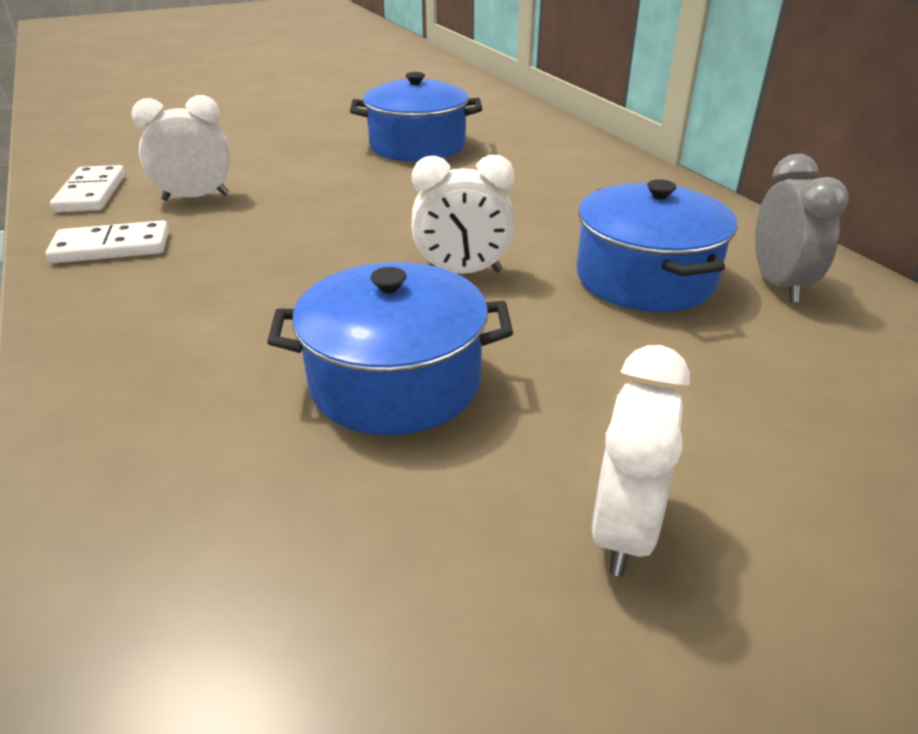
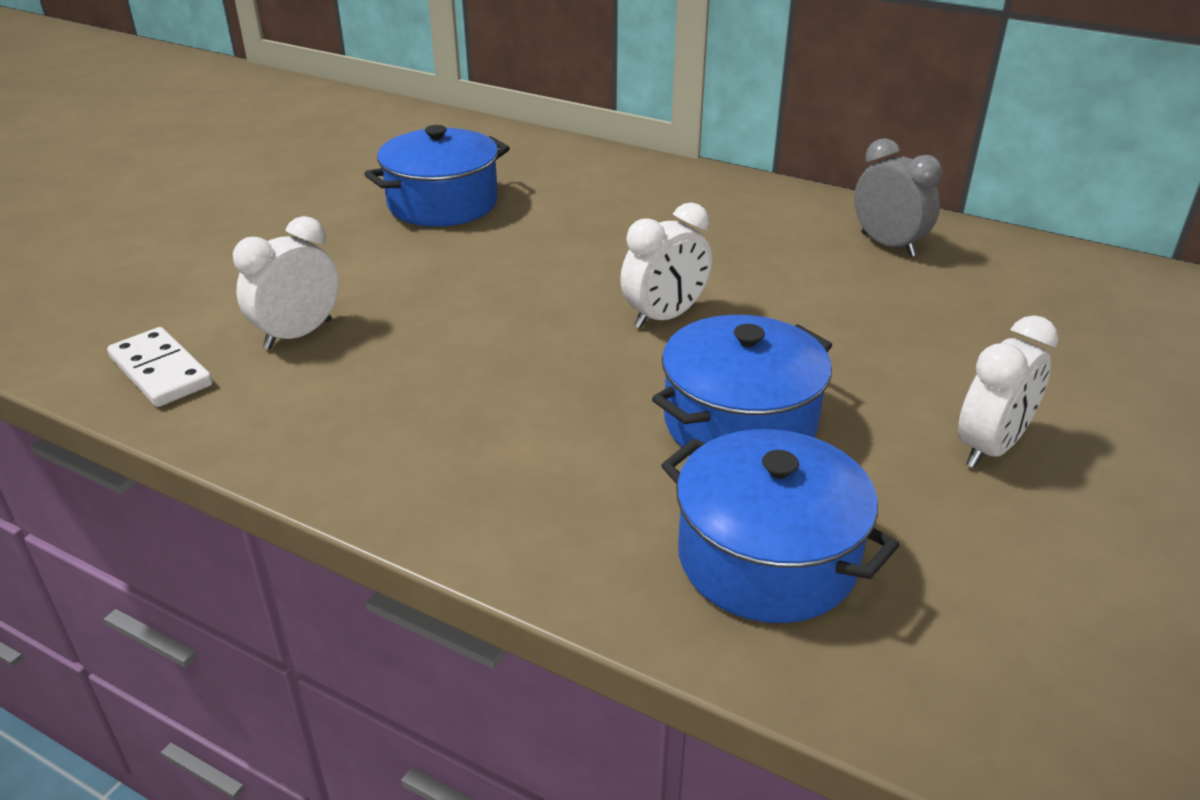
camera: 35 degrees left, 0 degrees up
white domino [46,220,169,264] -> none
blue pot [576,179,737,312] -> blue pot moved to [661,429,900,623]
white clock [591,345,690,576] -> white clock turned 120 degrees counterclockwise [958,315,1058,468]

